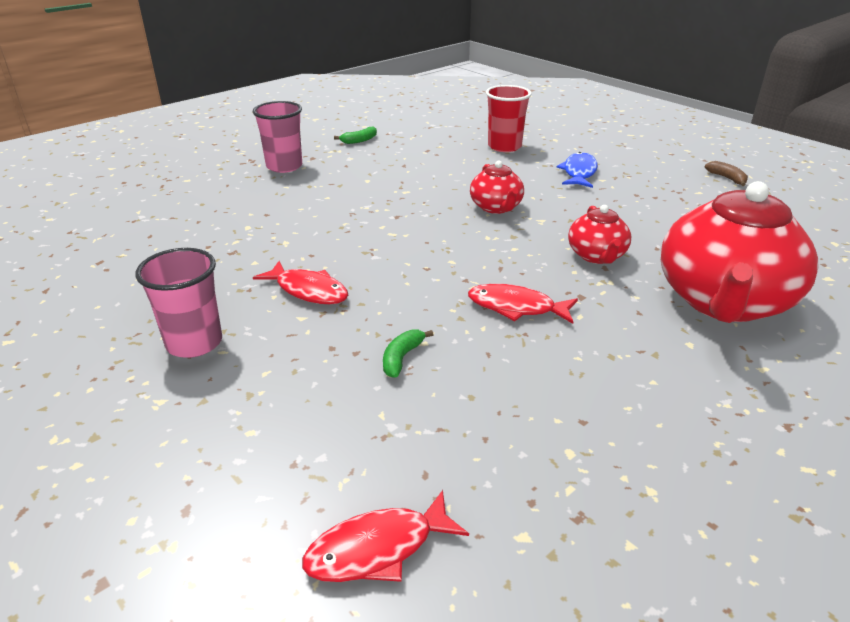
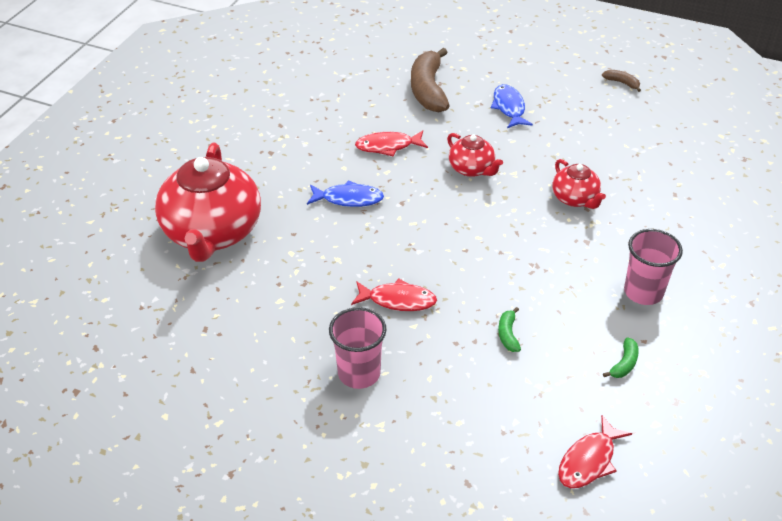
camera: 25 degrees left, 10 degrees up
pink cup [253,101,302,173] -> pink cup moved to [624,229,683,305]
green banana [334,126,377,144] -> green banana moved to [603,337,639,378]
red fish [468,284,578,324] -> red fish moved to [355,131,428,157]
red cup [486,85,532,152] -> brown banana [411,48,450,112]
red teapot [661,181,818,323] -> red teapot moved to [155,143,261,262]
none -> blue fish [307,180,384,207]

